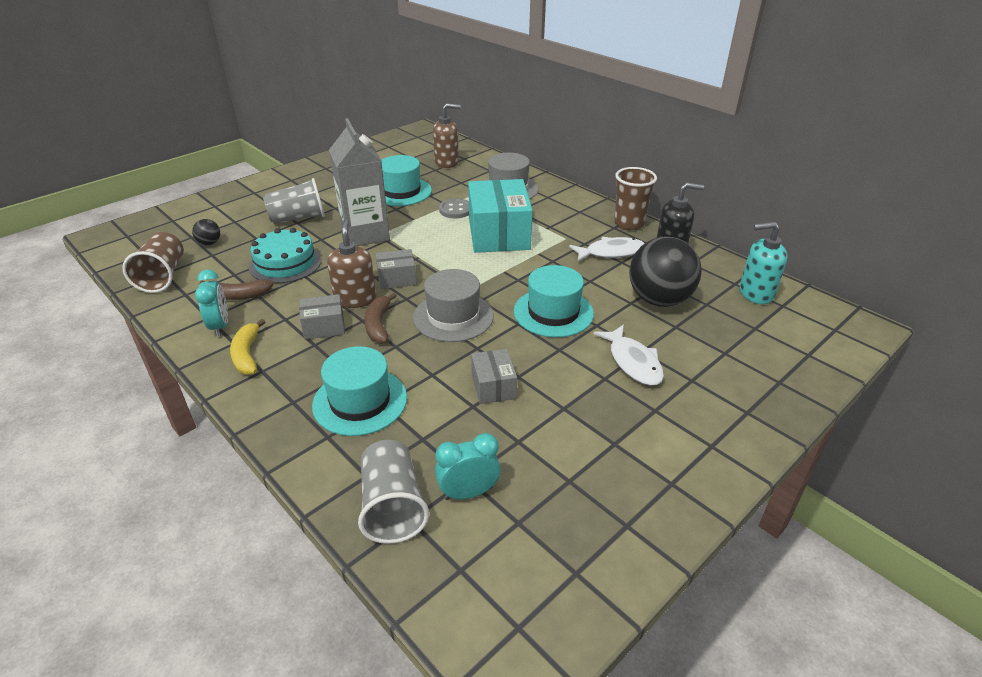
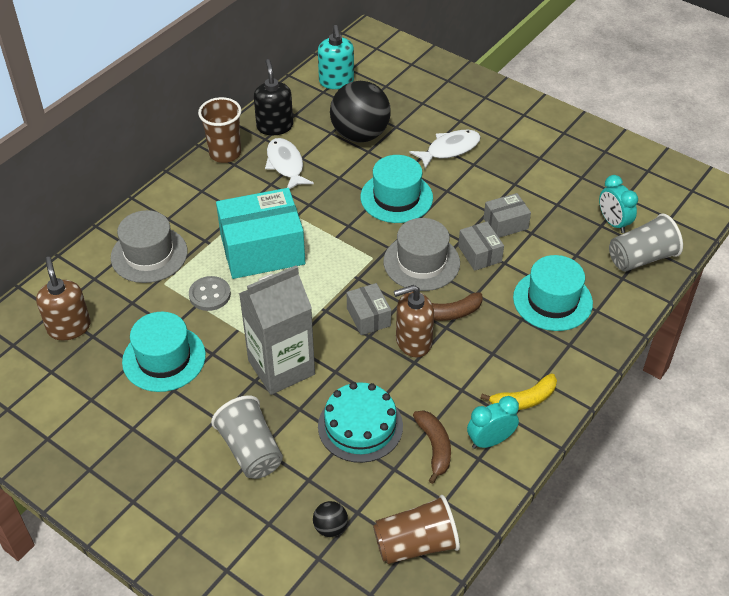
camera: 100 degrees left, 10 degrees up
grey box [299,294,345,340] -> grey box moved to [458,222,504,271]

